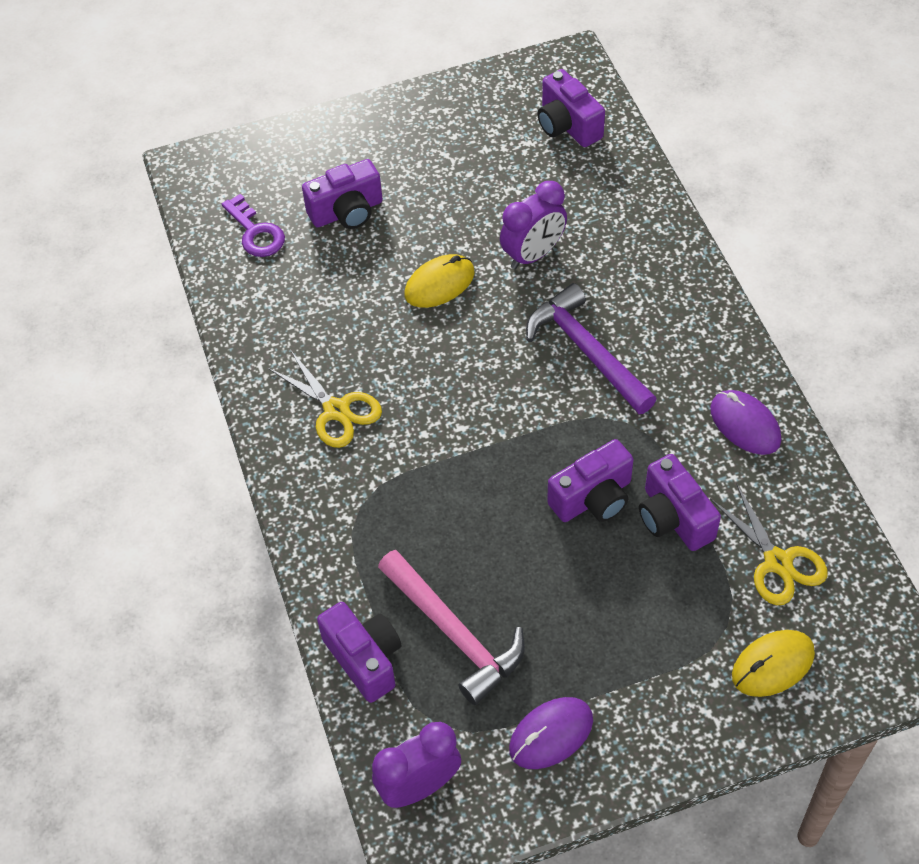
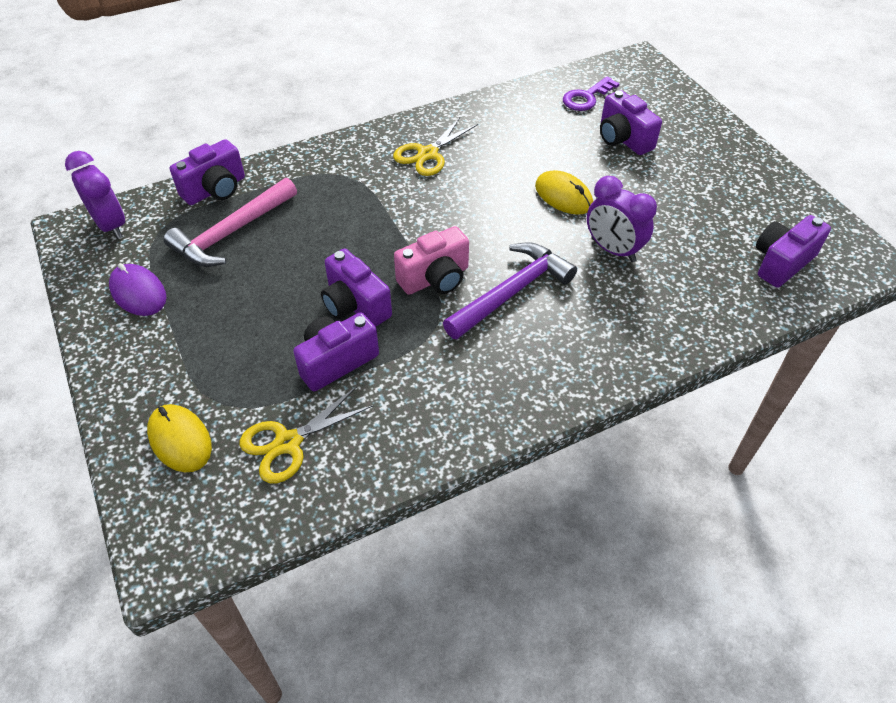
camera: 80 degrees right, 5 degrees down
purple mouse [710,390,781,455] -> none
none -> pink camera [394,226,469,295]

